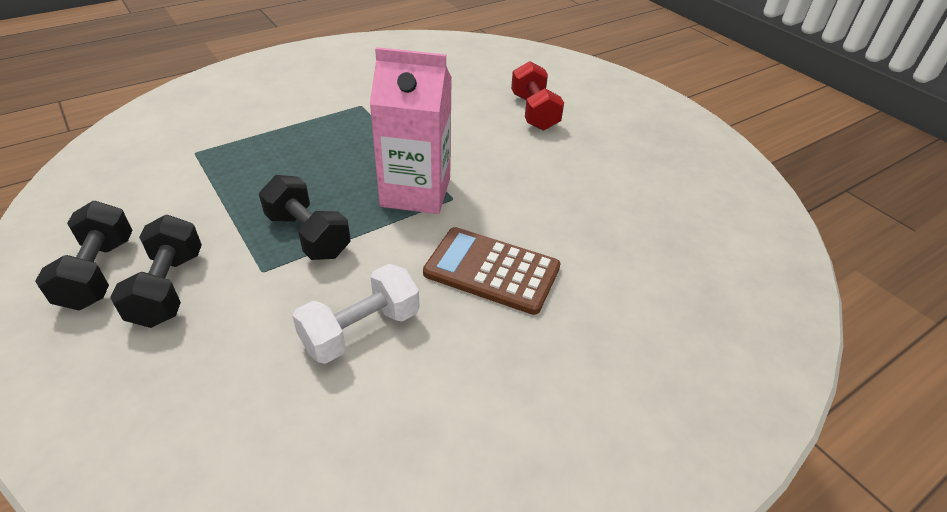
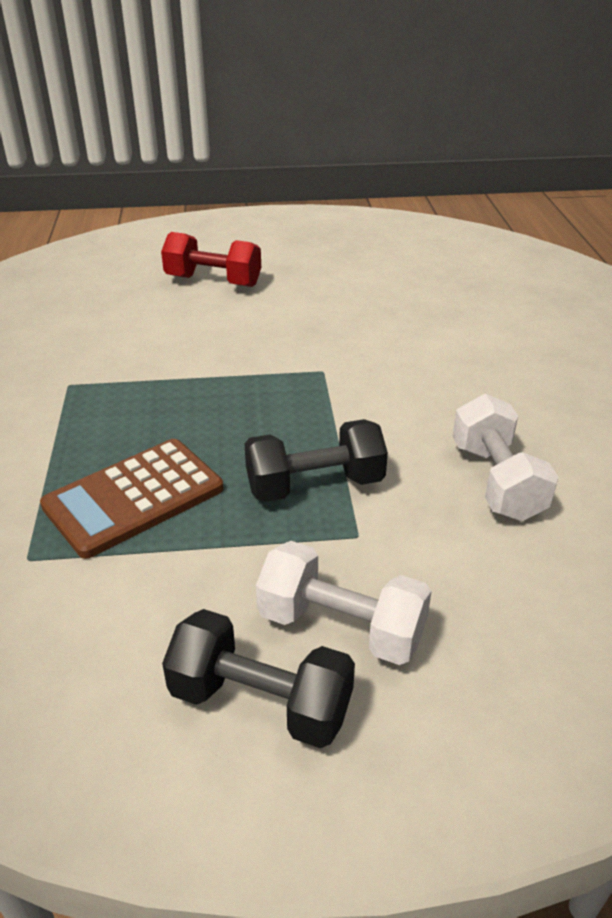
camera: 60 degrees left, 5 degrees down
black dumbbell [110,215,202,328] -> white dumbbell [256,541,432,665]
pink carton [370,47,452,214] -> none
brown calculator [423,227,560,315] -> brown calculator moved to [40,439,224,559]

